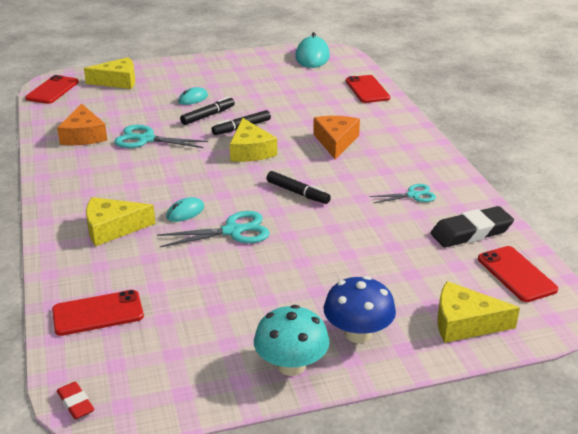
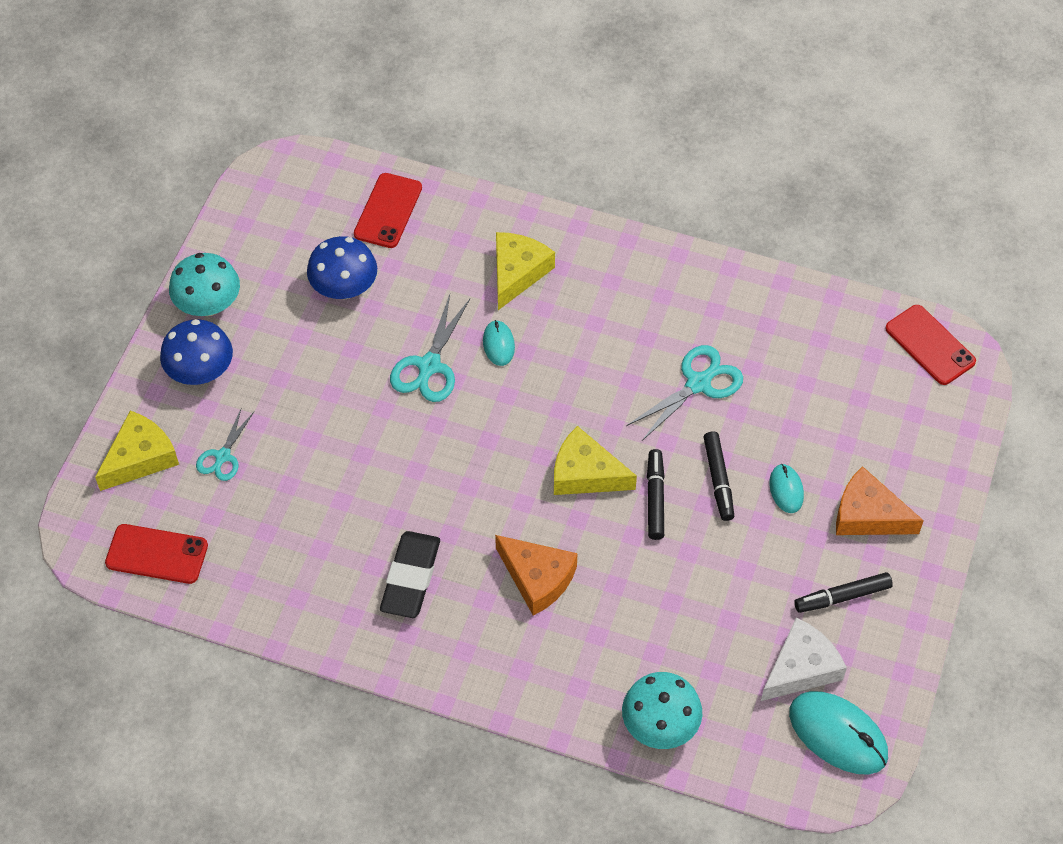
camera: 125 degrees right, 25 degrees up
orange cheese [57,103,107,145] -> orange cheese moved to [836,466,924,535]
red eraser [57,382,94,419] -> none
yellow cheese [84,57,135,89] -> none
black marker [267,171,331,204] -> black marker moved to [794,572,893,613]
red phone [346,75,390,103] -> turquoise mushroom [622,672,702,749]
turquoise scissors [369,184,436,203] -> turquoise scissors moved to [196,409,254,481]
black eraser [431,206,514,248] -> black eraser moved to [380,531,440,618]
none -> blue mushroom [307,236,377,299]
none -> white cheese [761,617,847,701]

